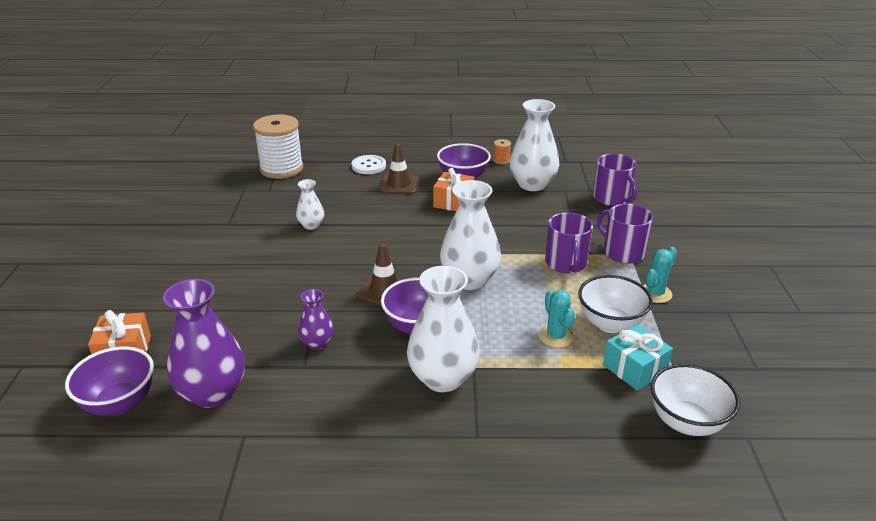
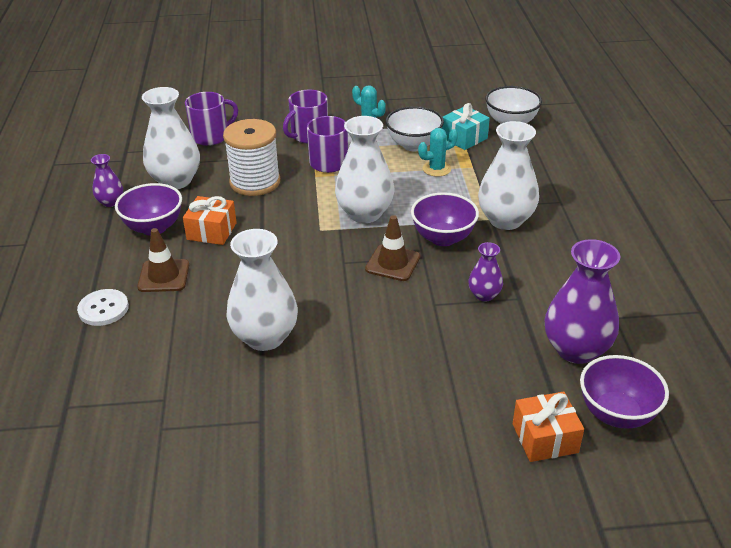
camera: 95 degrees left, 5 degrees up
white spool [253,115,304,179] -> white spool moved to [223,119,280,196]
white vase [296,179,324,230] -> white vase [226,229,298,351], size x1.93
orange spool [493,139,511,164] -> purple vase [91,154,123,207]

